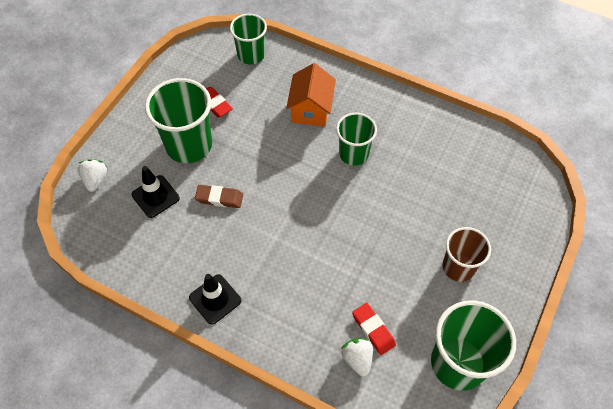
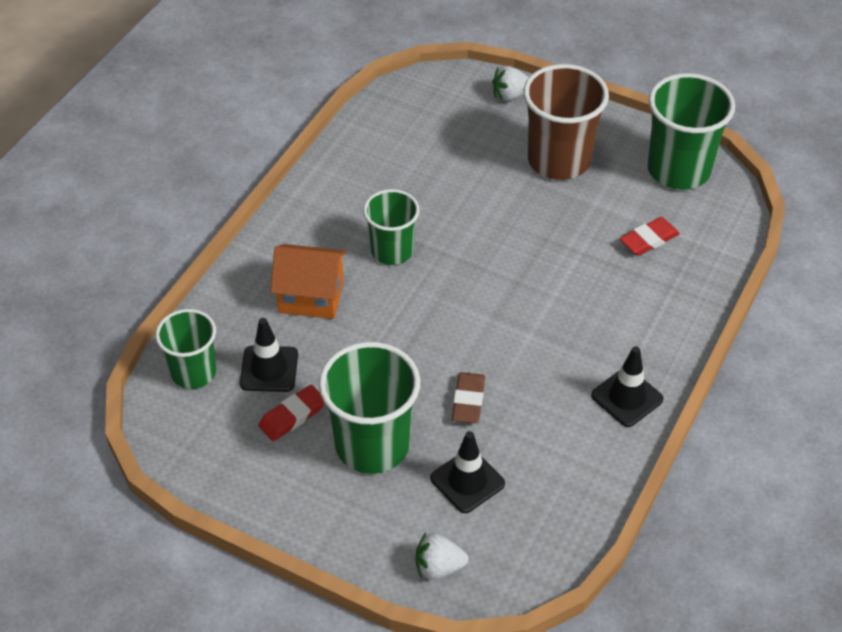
camera: 90 degrees left, 10 degrees down
white strawberry [341,338,373,377] -> white strawberry moved to [492,66,529,101]
brown cup [443,227,491,282] -> brown cup [523,64,609,180], size x1.58
none -> black traffic cone [240,318,298,392]

